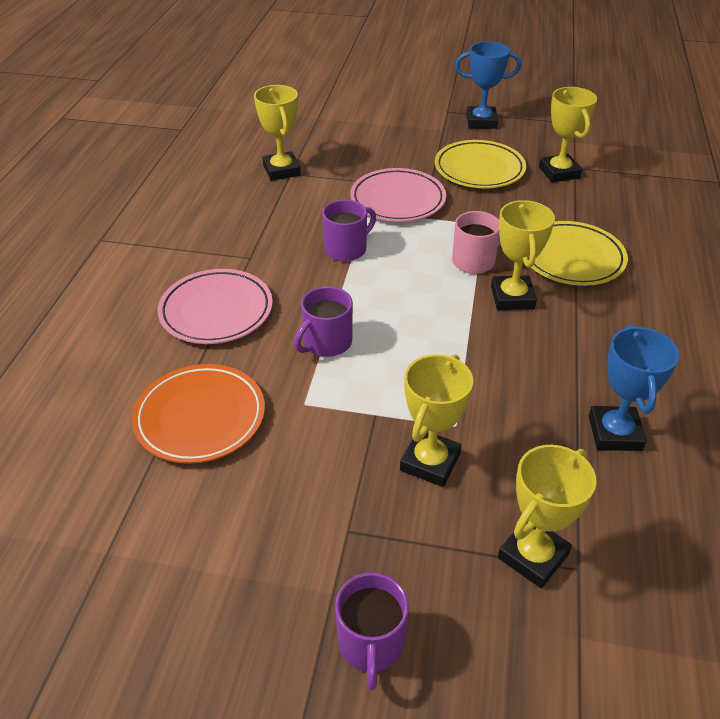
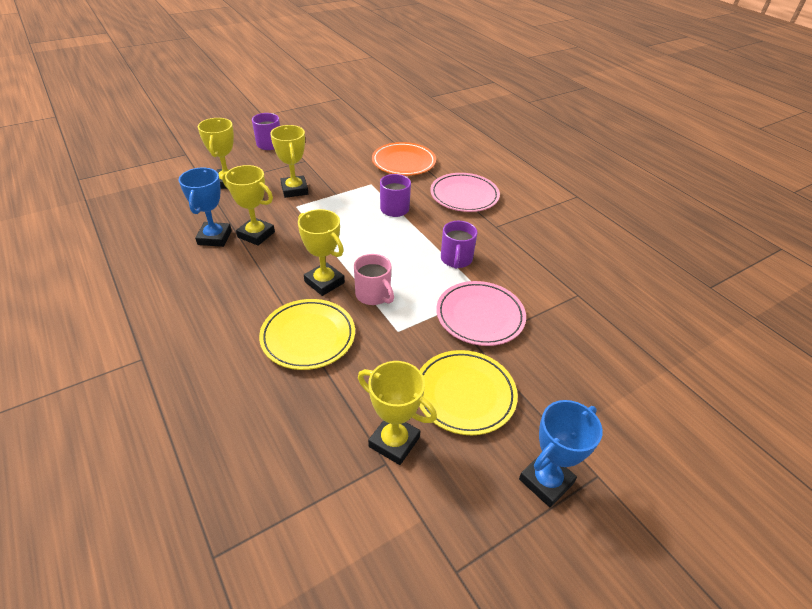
camera: 135 degrees right, 0 degrees up
yellow trophy [254,85,301,181] -> yellow trophy moved to [222,165,275,246]
blue trophy [589,324,680,451] -> blue trophy turned 45 degrees clockwise [179,168,232,247]

